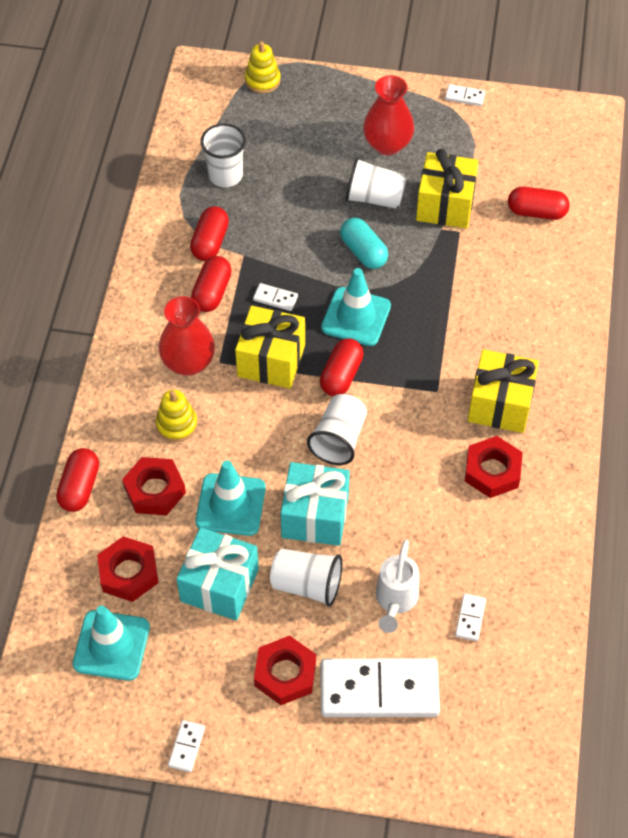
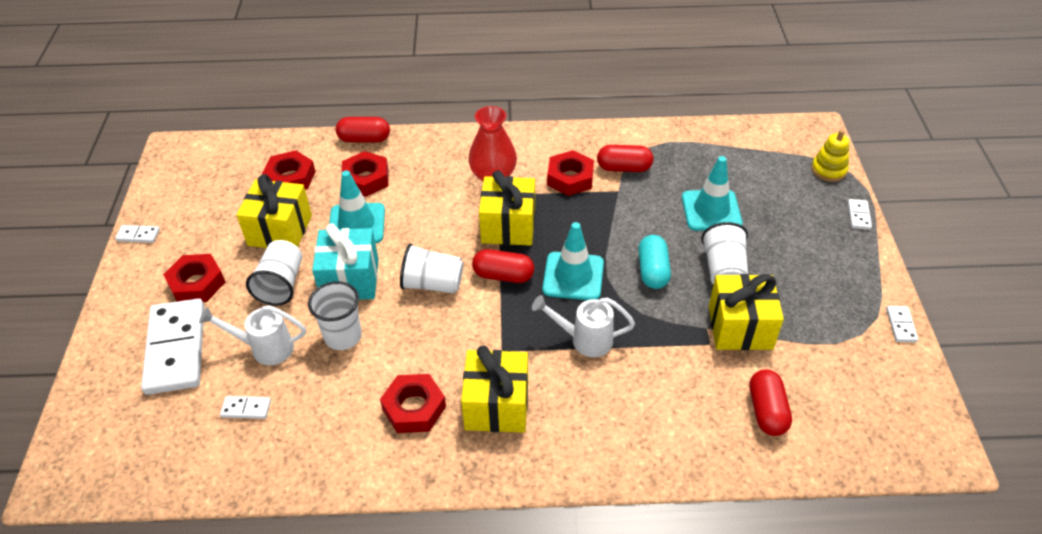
camera: 80 degrees right, 10 degrees down
turquoise traffic cone [73,605,150,681] -> turquoise traffic cone moved to [682,156,743,231]
yellow stacking toy [156,390,198,442] -> none
turquoise gift [176,527,259,621] -> yellow gift [236,174,312,248]
red capsule [191,256,232,312] -> red nut [547,150,594,196]
white cup [201,123,246,187] -> white cup moved to [308,281,362,350]
white domino [253,283,298,311] -> white domino moved to [848,199,872,230]
turquoise capsule [340,218,388,269] -> turquoise capsule turned 45 degrees counterclockwise [638,235,671,289]
red vase [363,75,414,155] -> none
none -> white watering can [532,295,635,357]

